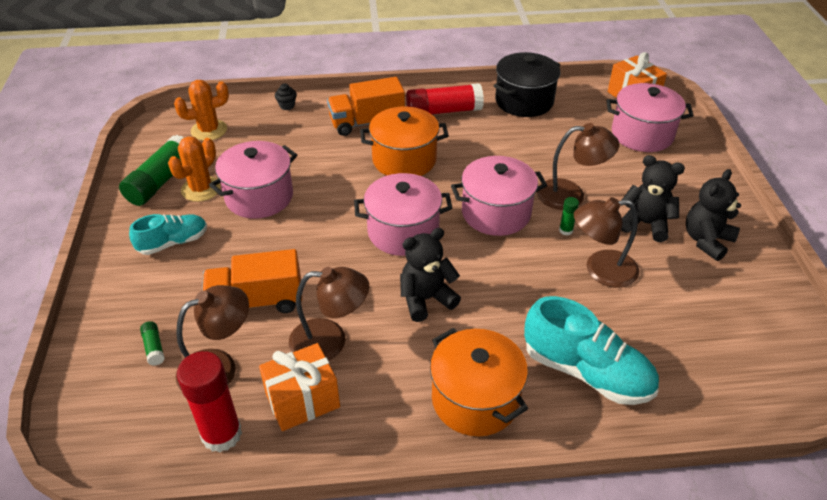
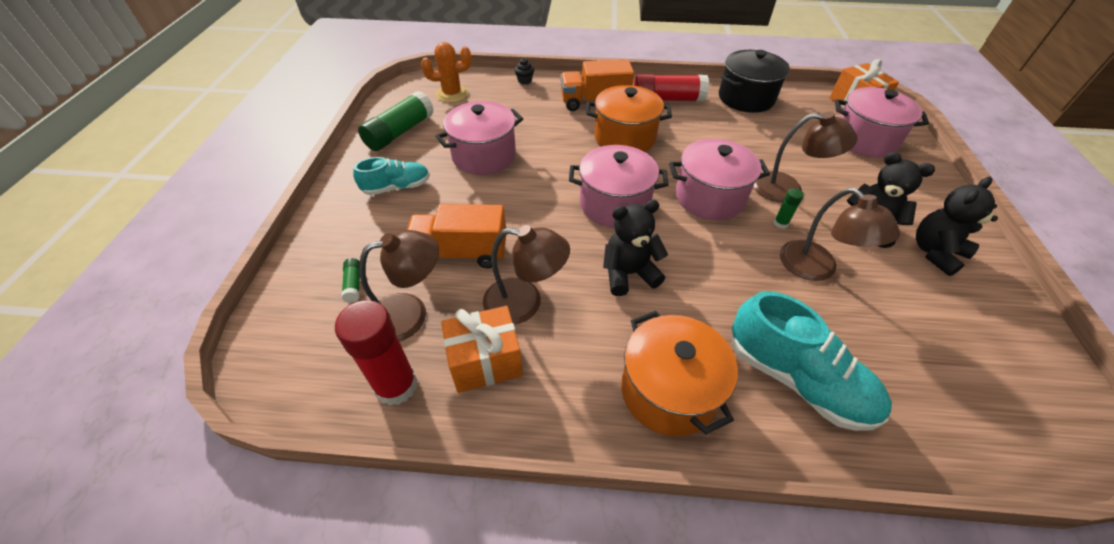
camera: 10 degrees right, 5 degrees up
orange cactus [168,137,221,202] -> none
brown lamp [574,197,639,288] -> brown lamp turned 120 degrees counterclockwise [780,188,900,281]

